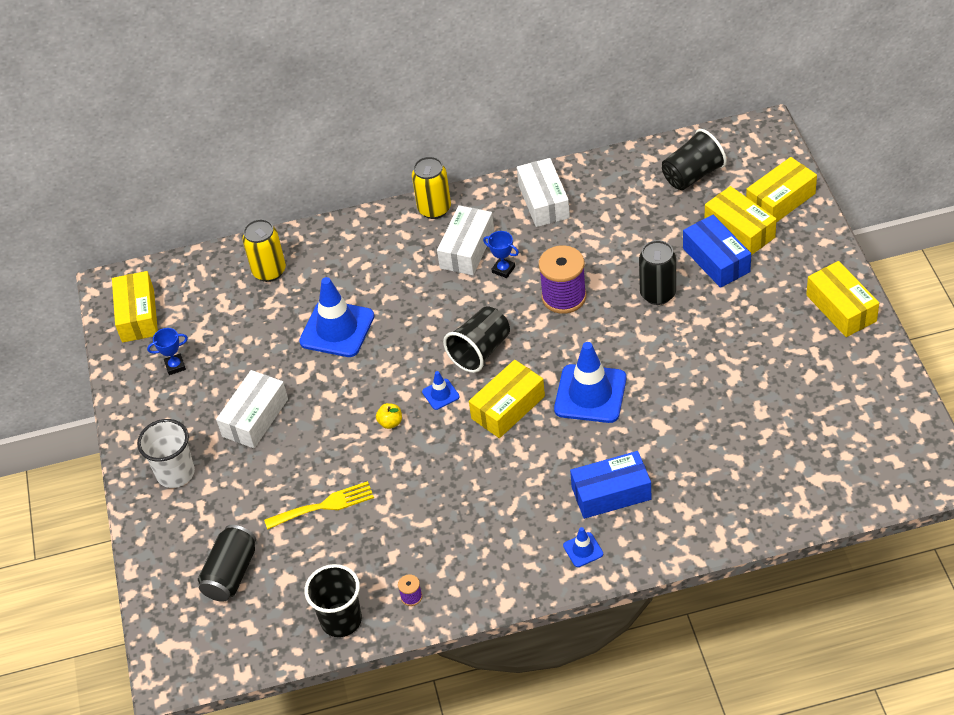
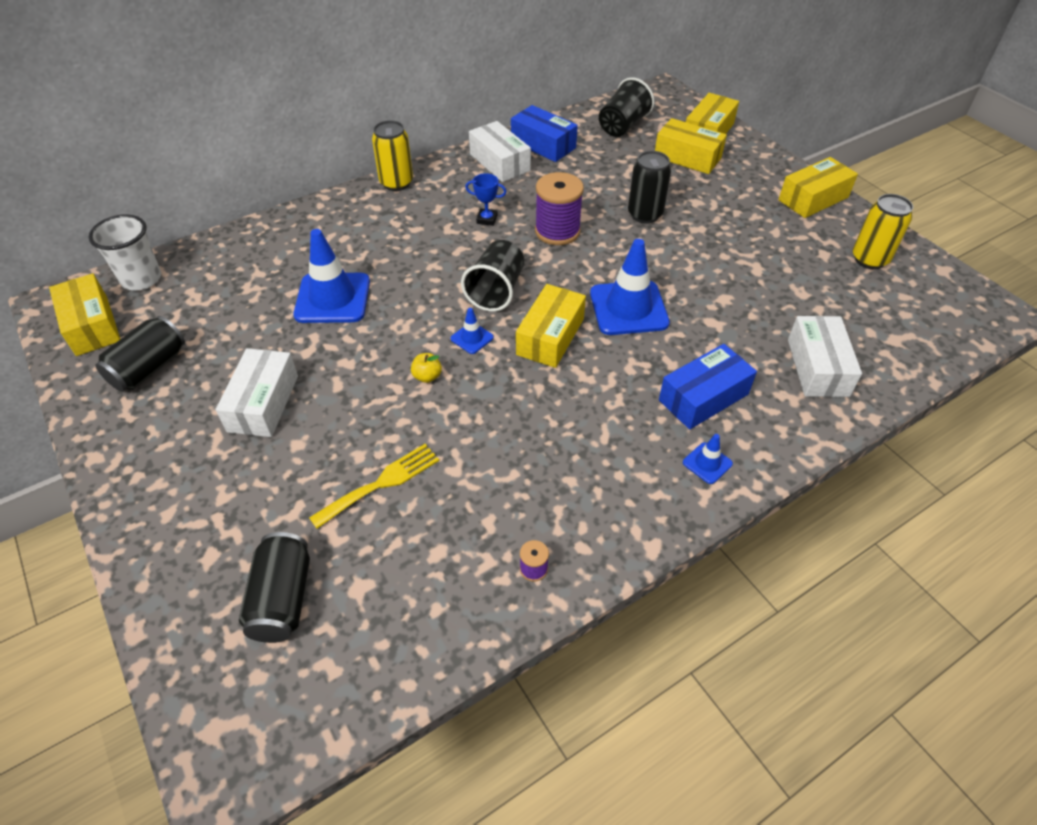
camera: 25 degrees left, 0 degrees up
white cup [137,419,195,488] -> white cup moved to [88,214,161,290]
blue trophy [147,328,188,375] -> black can [95,316,185,391]
yellow can [242,219,286,282] -> yellow can moved to [853,194,913,269]
black cup [304,564,362,637] -> none
white box [437,205,494,275] -> white box moved to [788,316,862,397]
blue box [683,215,751,288] -> blue box moved to [511,105,578,162]
yellow box [806,261,879,337] -> yellow box turned 75 degrees counterclockwise [779,157,858,218]

